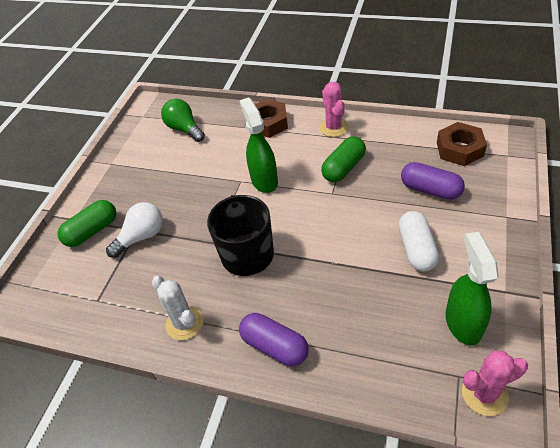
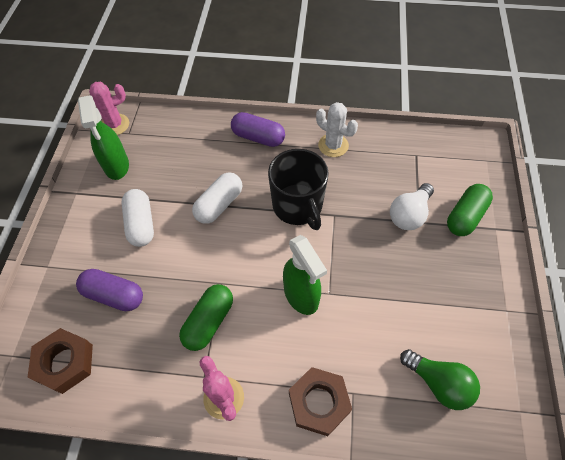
camera: 165 degrees right, 10 degrees up
none -> white capsule [192,172,242,224]

